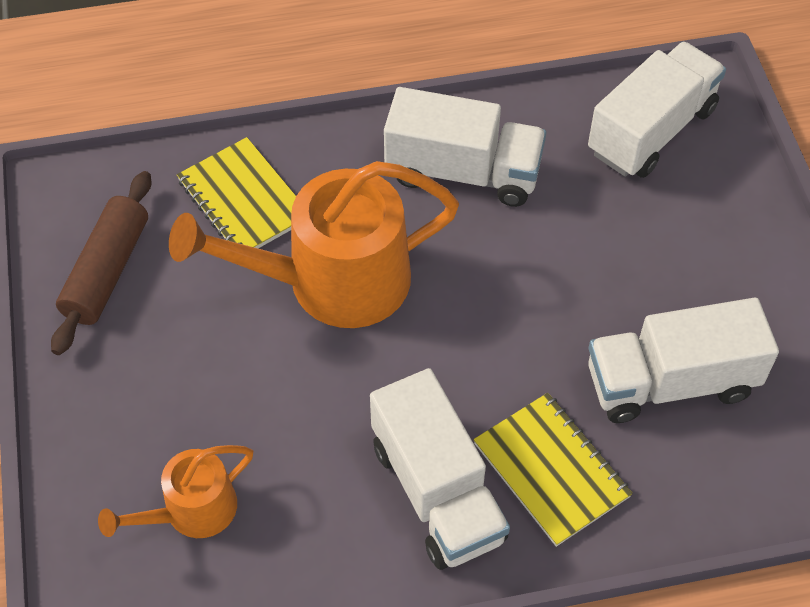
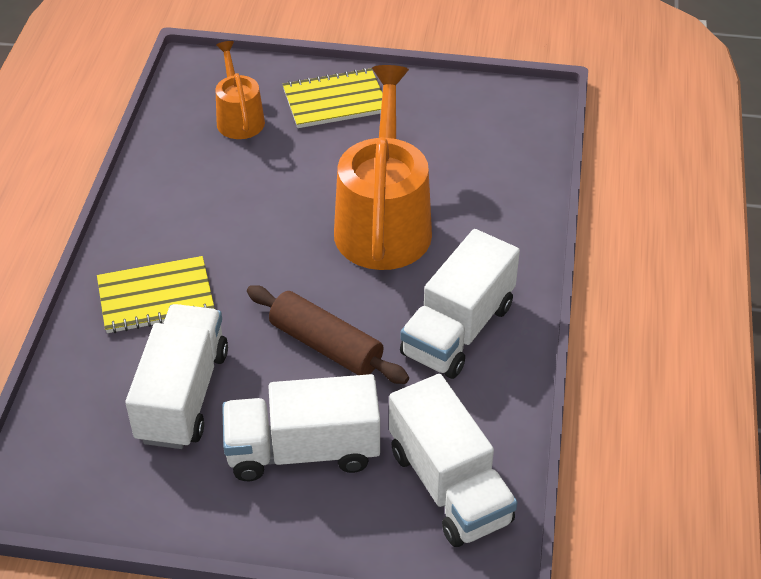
camera: 110 degrees right, 10 degrees down
brown rolling pin [51,171,152,355] -> brown rolling pin moved to [247,285,409,384]
yellow notebook [177,137,296,248] -> yellow notebook moved to [283,68,383,128]
white truck [370,368,510,570] -> white truck moved to [222,374,380,481]

